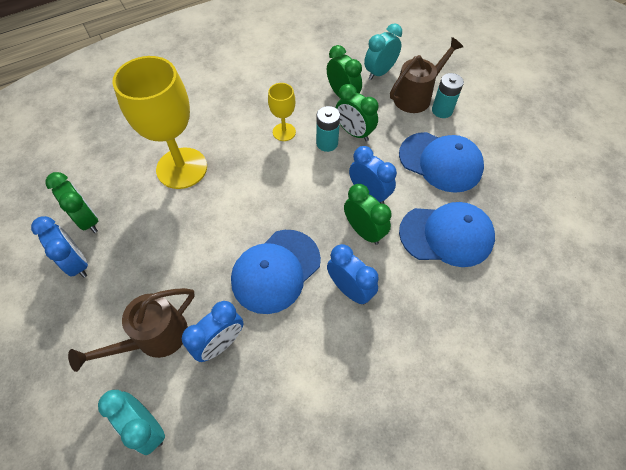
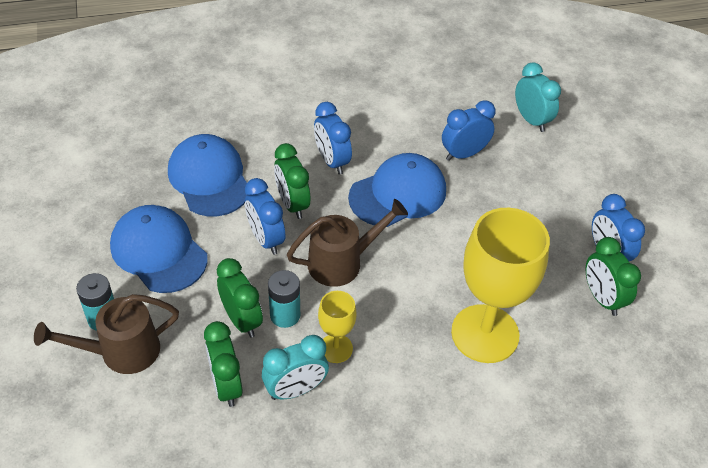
camera: 165 degrees left, 10 degrees down
brown watering can [68,288,195,372] -> brown watering can moved to [287,199,408,287]
turquoise clock [364,23,402,80] -> turquoise clock moved to [262,335,329,400]
blue cap [399,202,495,267] -> blue cap turned 45 degrees clockwise [168,134,247,216]

